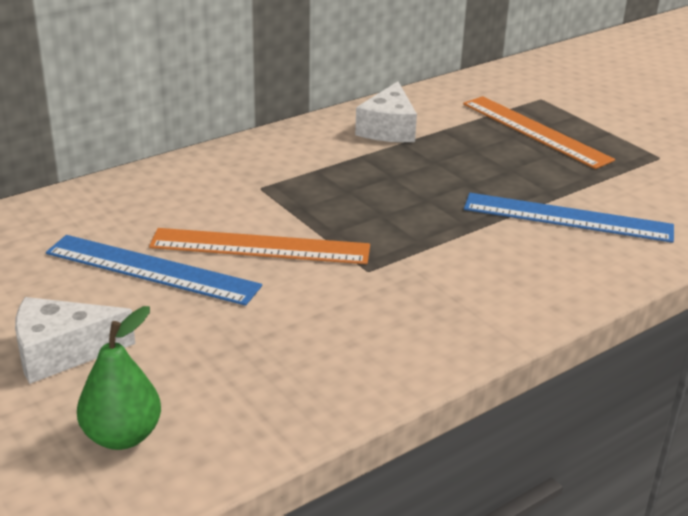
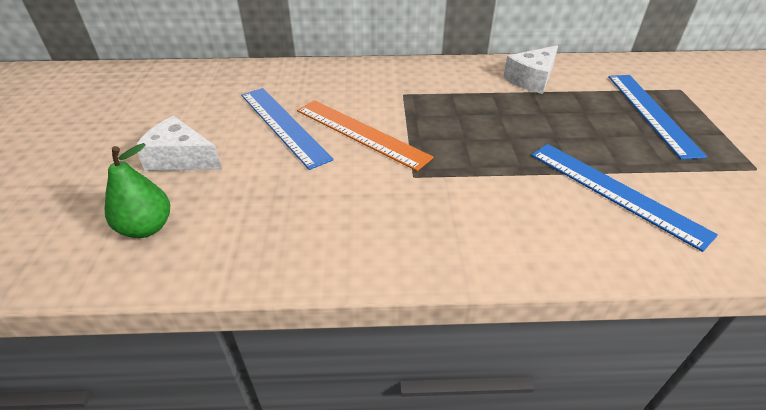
camera: 35 degrees right, 10 degrees up
orange ruler [463,96,615,169] -> blue ruler [608,75,707,160]

